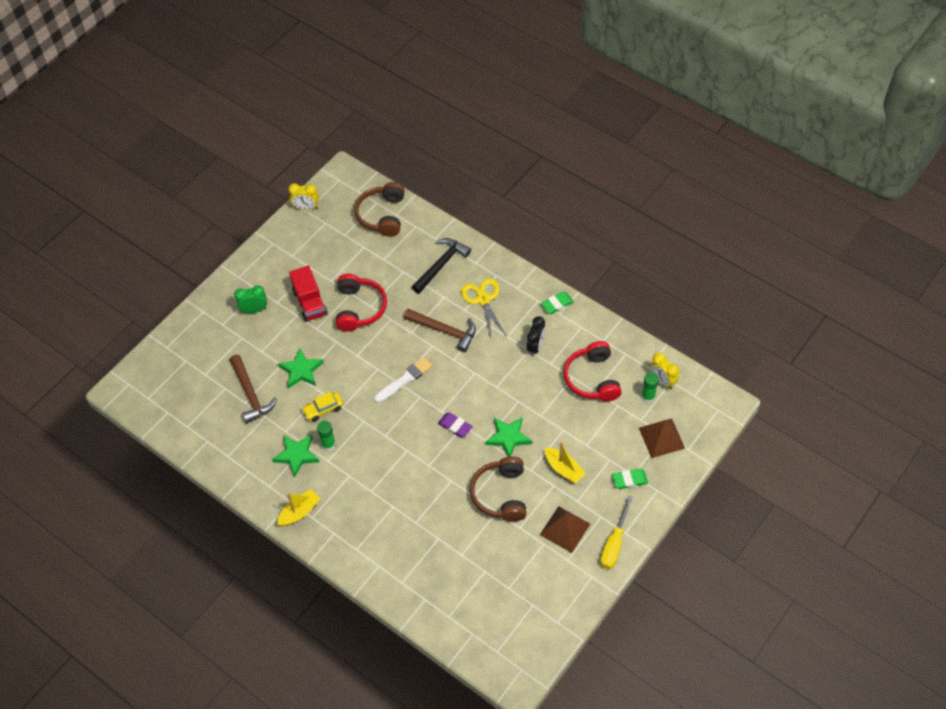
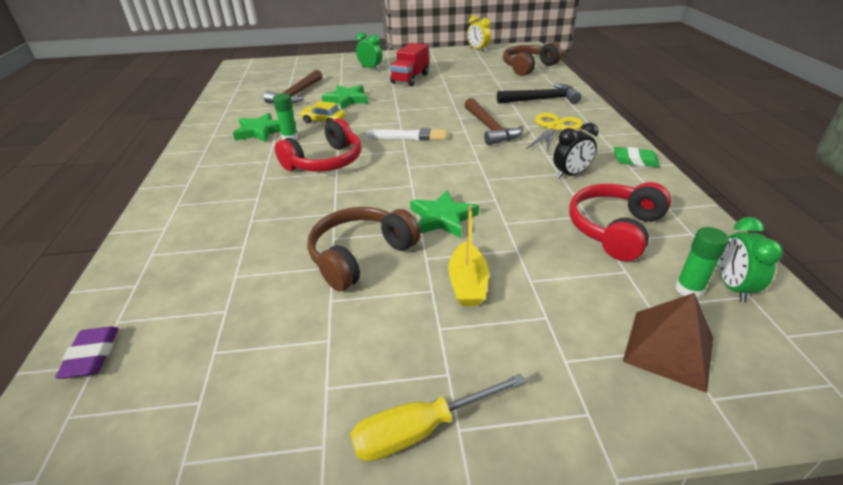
camera: 45 degrees right, 20 degrees down
yellow boat [277,489,320,526] -> none
red headphones [336,274,387,332] -> red headphones moved to [275,118,361,172]
purple eraser [438,412,473,438] -> purple eraser moved to [55,326,119,379]
brown pyramid [540,506,590,553] -> none
green eraser [612,469,648,489] -> none
yellow clock [650,353,679,389] -> green clock [719,217,783,302]

